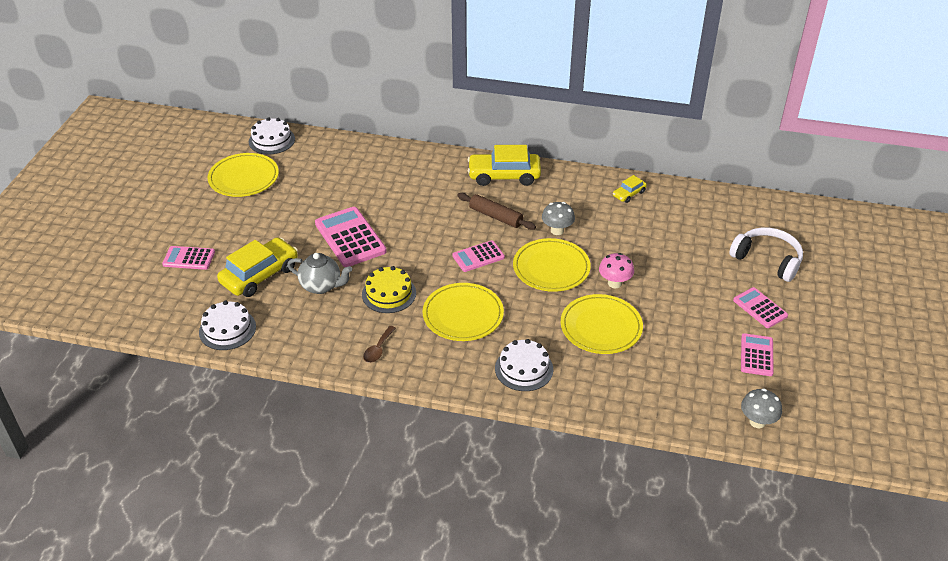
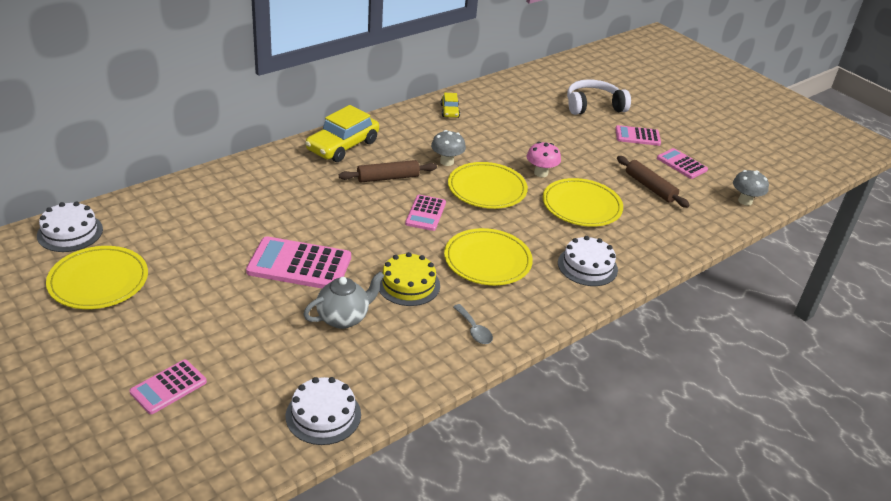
camera: 55 degrees left, 5 degrees down
yellow car [217,237,298,297] -> none
brown spoon [363,326,396,363] -> grey spoon [453,304,493,344]
none -> brown rolling pin [617,156,689,208]

